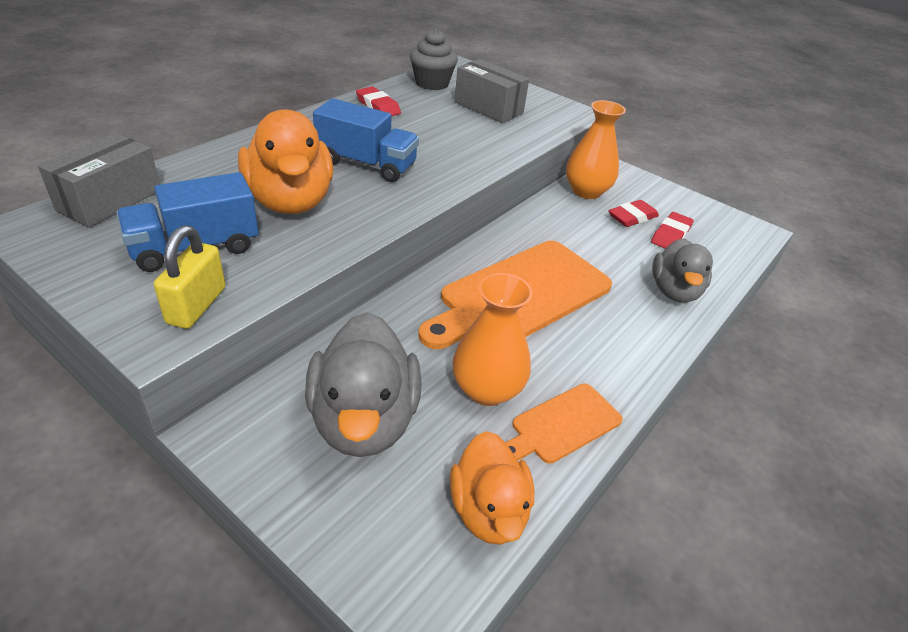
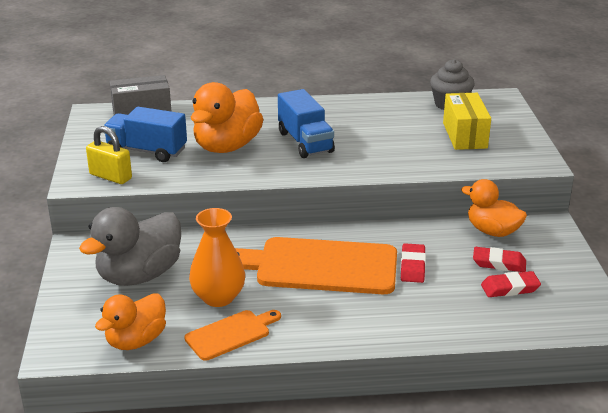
camera: 50 degrees right, 10 degrees down
yellow padlock [154,225,226,329] -> yellow padlock turned 60 degrees clockwise [86,126,132,184]
red eraser [356,86,401,116] -> red eraser moved to [400,243,426,283]
grey box [454,59,529,123] -> yellow box [443,93,491,150]
orange cutting board [505,383,623,464] -> orange cutting board turned 135 degrees clockwise [184,310,281,361]
orange vase [566,100,626,199] -> orange duck [461,179,527,237]
grey duck [652,239,713,303] -> none

